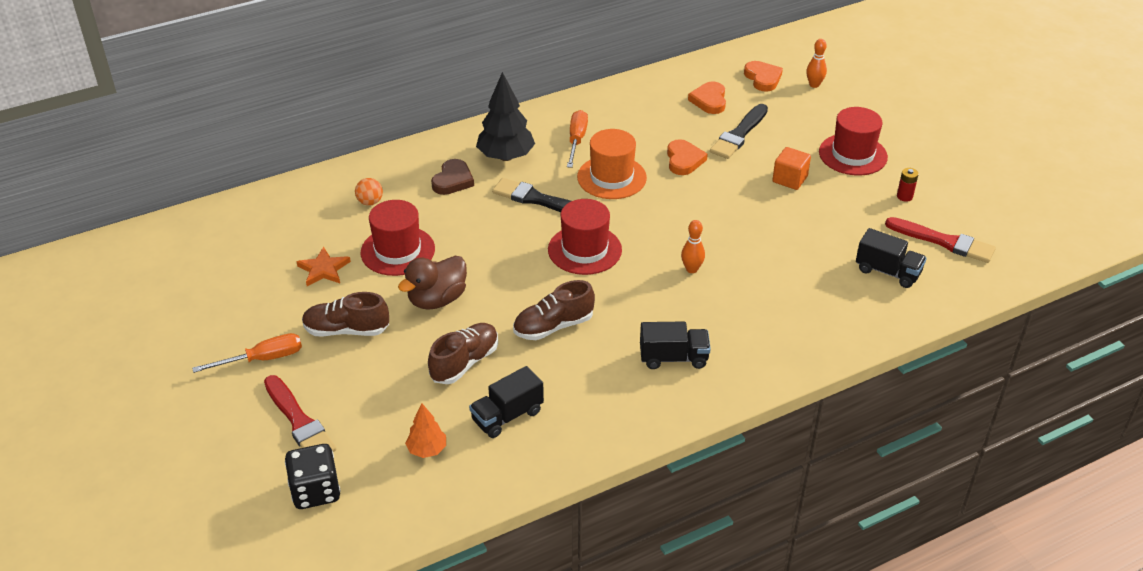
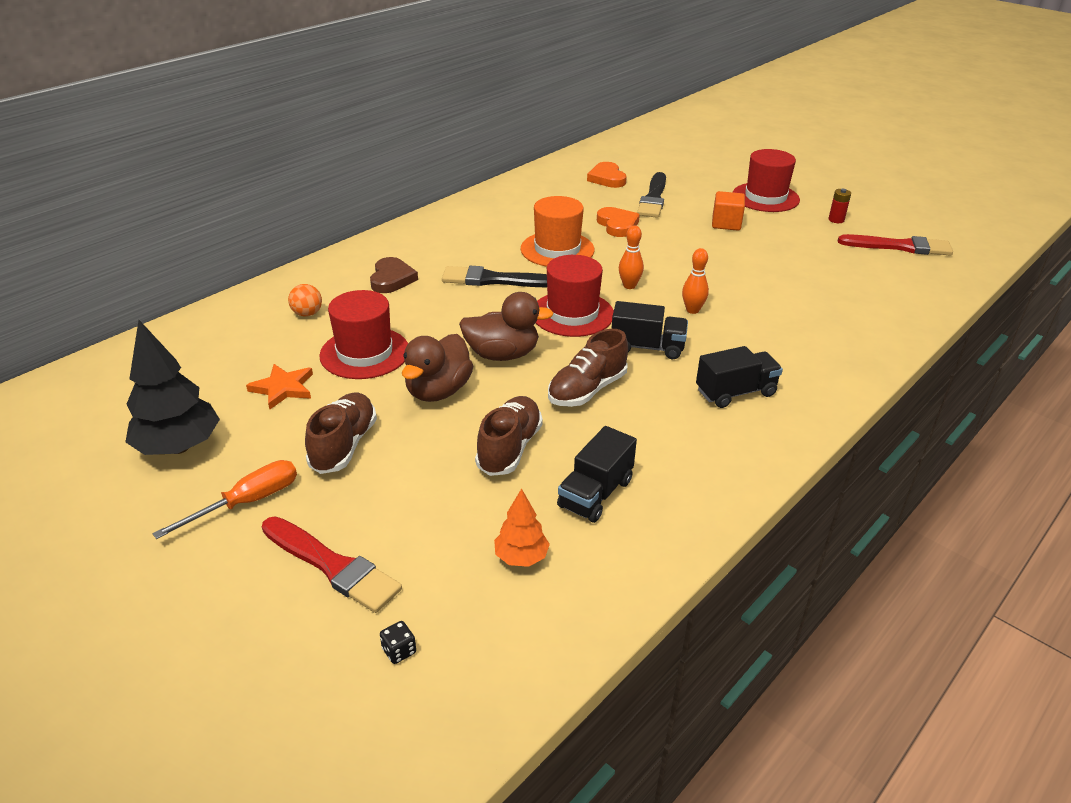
camera: 20 degrees left, 5 degrees down
black dice [285,444,340,509] -> black dice [380,621,416,664], size x0.42
brown shoe [302,292,389,337] -> brown shoe turned 120 degrees clockwise [305,393,377,474]
black tree [476,72,535,161] -> black tree moved to [125,320,220,455]
orange screwdriver [567,110,588,168] -> none
orange heart [744,61,783,92] -> none
orange bowling pin [806,39,827,88] -> orange bowling pin moved to [619,225,644,289]
black truck [856,228,927,288] -> black truck moved to [611,301,688,359]
none -> brown duck [459,292,554,361]

